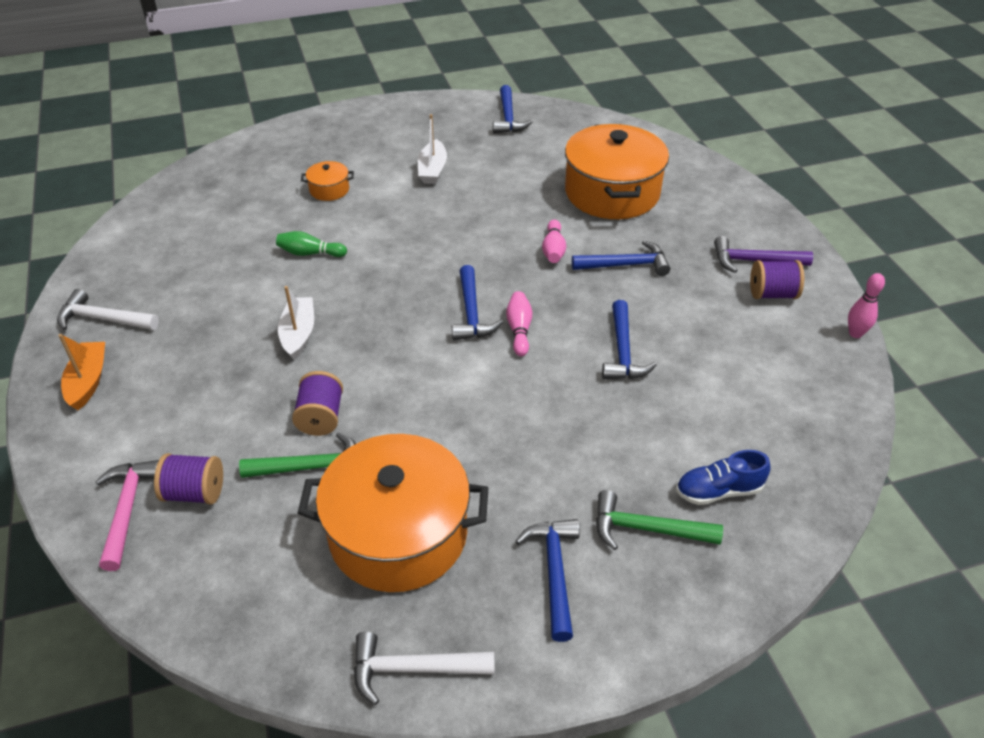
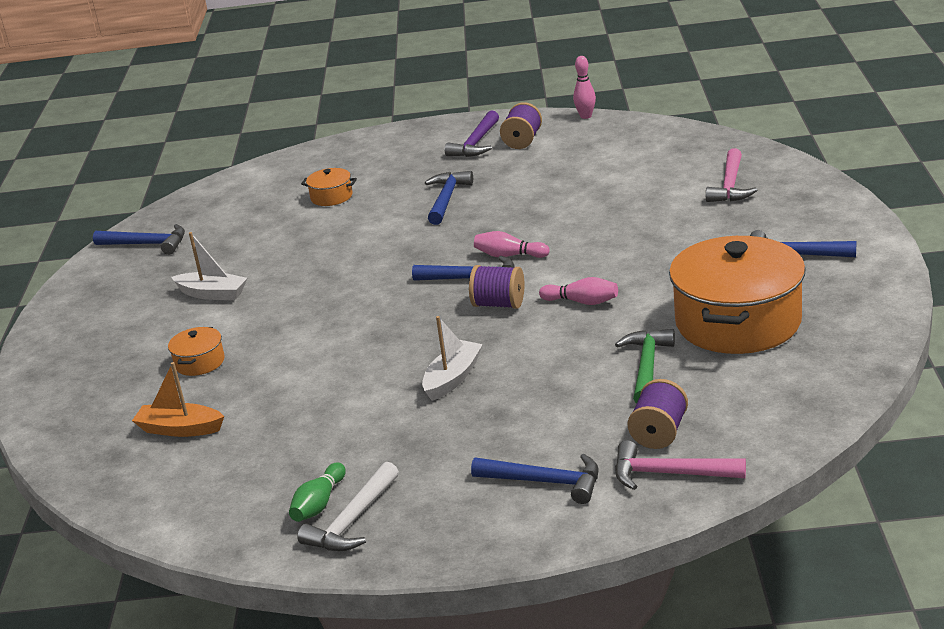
camera: 70 degrees left, 15 degrees down
orange boat [58,334,105,410] -> orange boat moved to [132,362,224,437]
green bowling pin [276,231,347,257] -> green bowling pin moved to [289,462,346,522]
white boat [278,286,314,360] -> white boat turned 105 degrees clockwise [422,316,483,401]
purple spool [292,371,343,436] -> purple spool moved to [469,265,524,309]
white hammer [354,632,494,705] -> none
pink bowling pin [542,220,566,263] -> pink bowling pin moved to [539,277,618,305]
orange pot [565,124,669,219] -> orange pot [301,168,357,206], size x0.42
green hammer [596,490,723,550] -> none
blue hammer [602,300,657,379] -> blue hammer moved to [471,454,599,504]
blue shoe [676,450,771,505] -> pink hammer [706,148,757,202]

